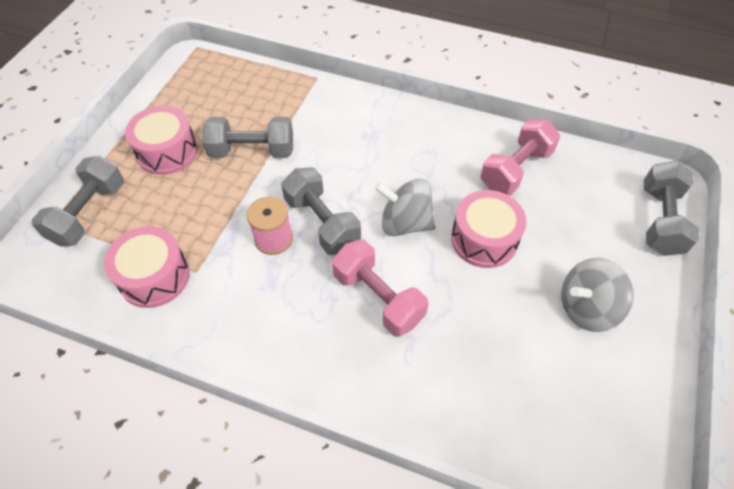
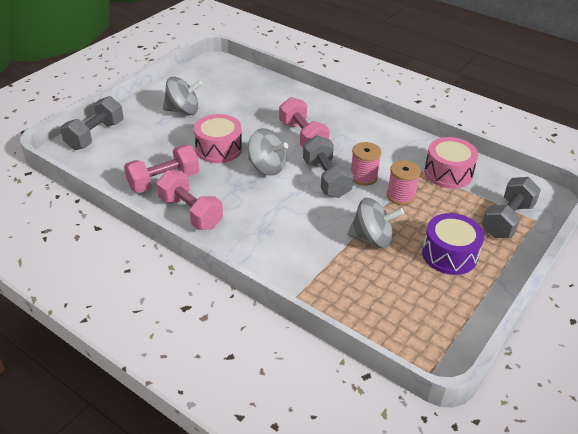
camera: 165 degrees left, 15 degrees down
pink drum [125,106,198,175] -> purple drum [422,213,484,275]
grey dumbbell [203,117,293,158] -> grey spinning top [348,198,404,248]
none -> pink dumbbell [156,170,223,230]
none -> pink spool [387,160,421,205]

